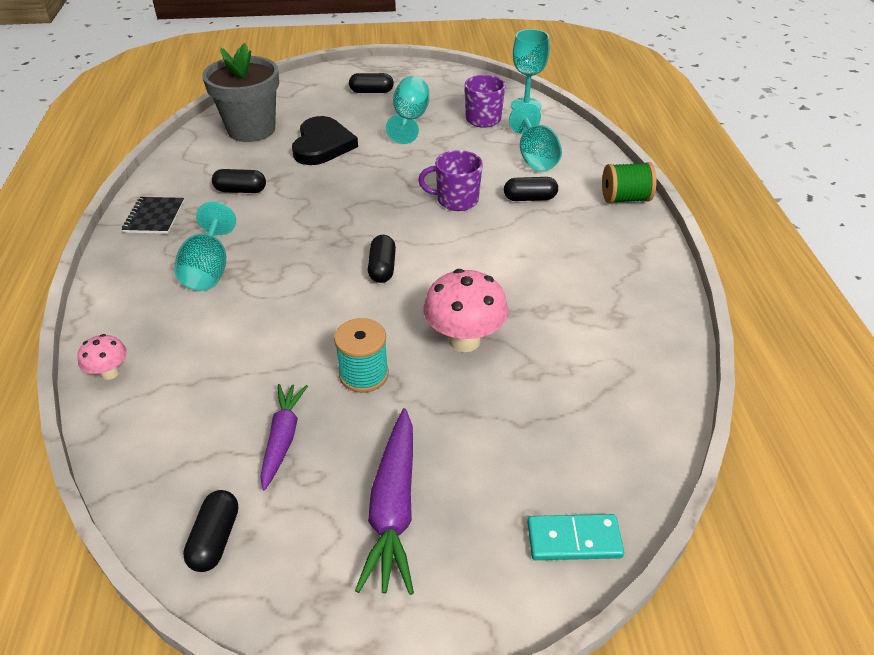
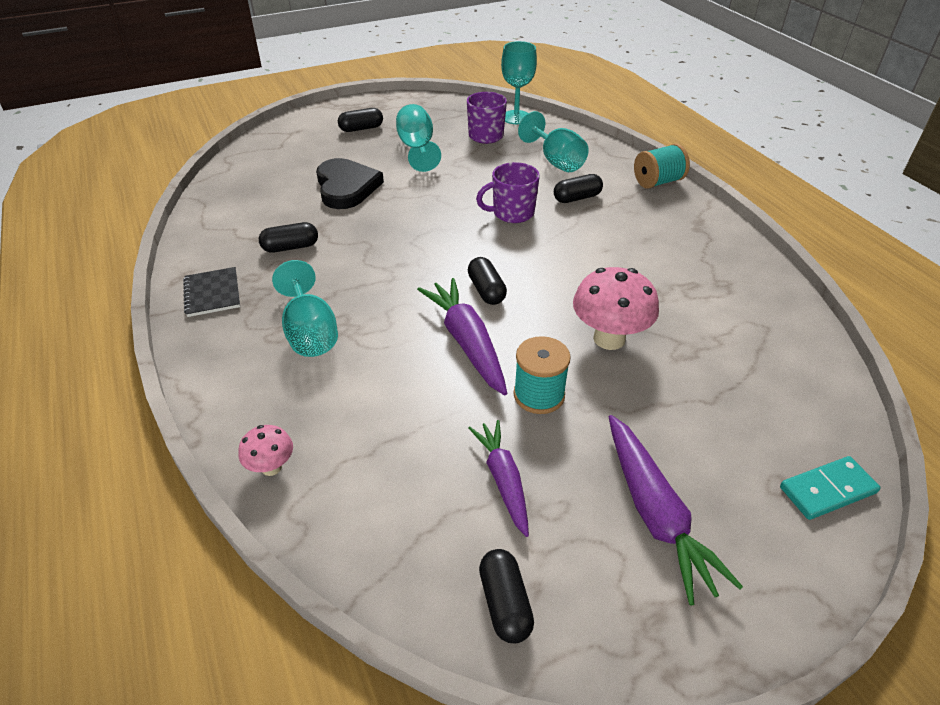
camera: 20 degrees left, 0 degrees up
grey flower pot [202,43,279,142] -> none
green spool [602,162,657,204] -> turquoise spool [634,144,690,189]
none -> purple carrot [417,278,507,395]

